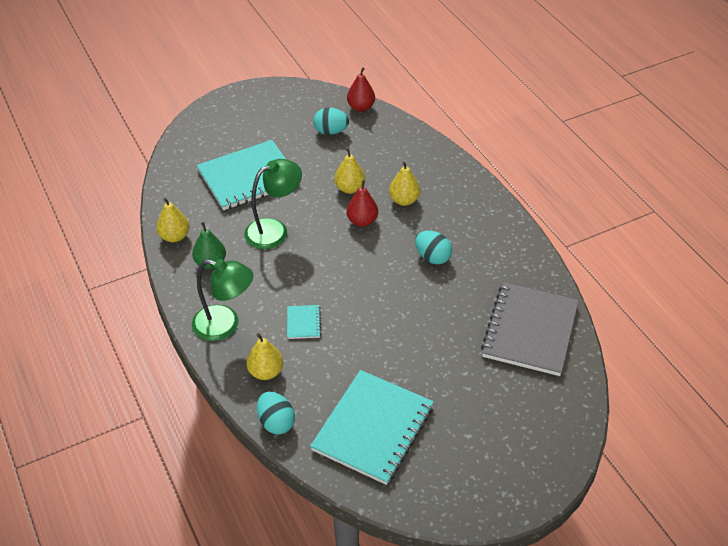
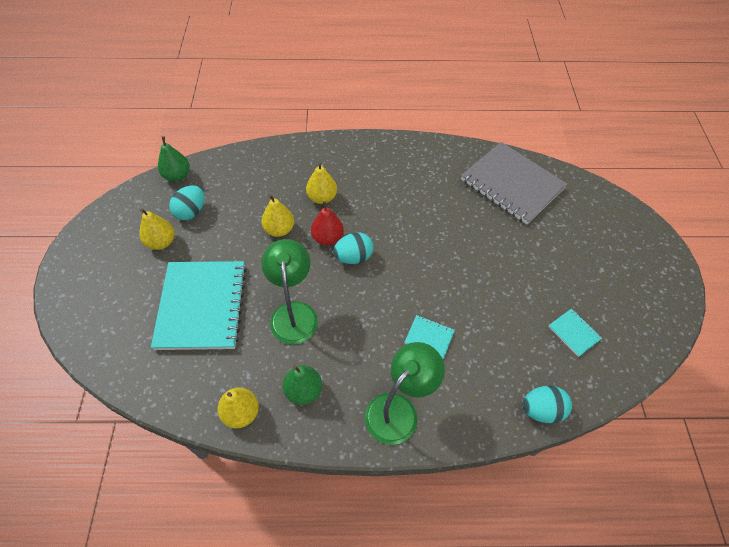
camera: 65 degrees left, 10 degrees up
yellow pear [246,333,283,380] -> yellow pear moved to [139,209,175,250]
turquoise notebook [310,370,434,485] -> turquoise notebook [548,308,602,357], size x0.42
red pear [347,67,375,112] -> green pear [158,136,190,182]
turquoise egg [415,231,452,264] -> turquoise egg moved to [333,232,374,264]

